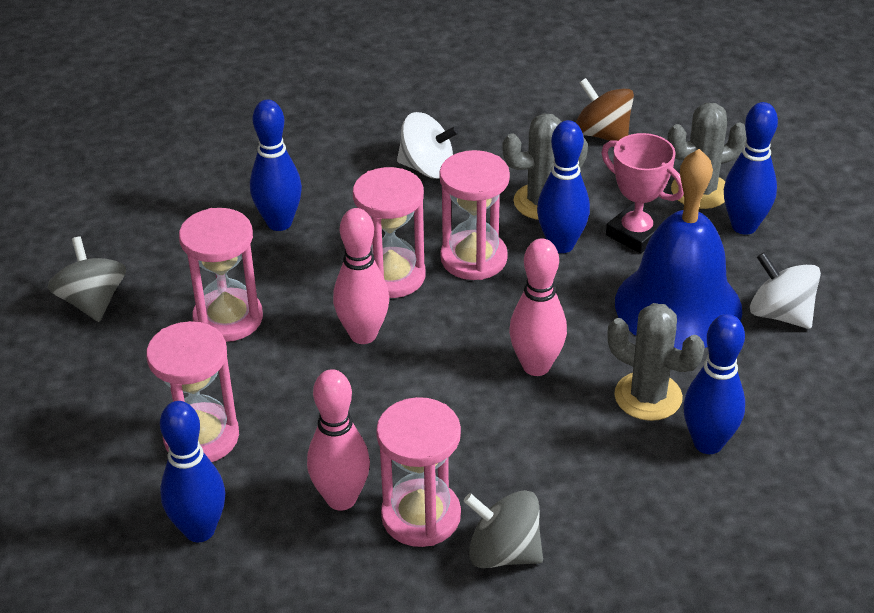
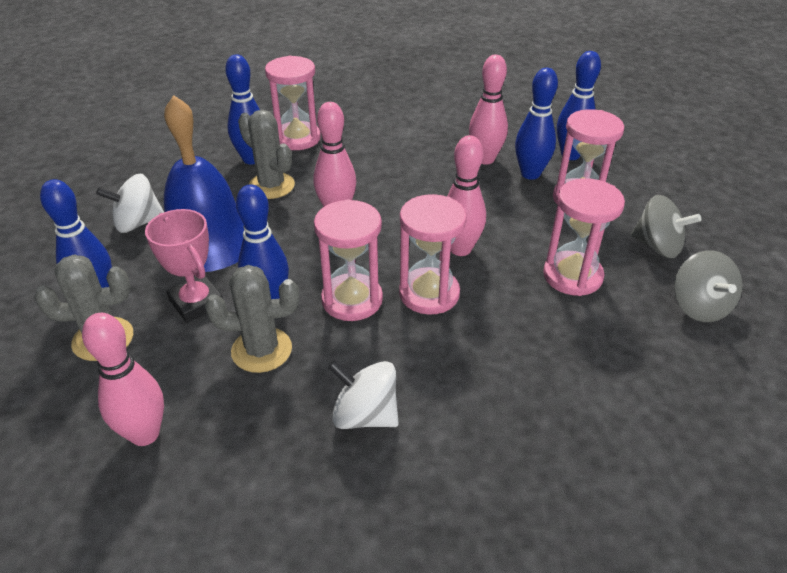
camera: 170 degrees left, 0 degrees up
blue bowling pin [250,99,302,231] -> blue bowling pin moved to [515,68,558,180]
pink hourglass [376,397,461,547] -> pink hourglass moved to [265,56,321,150]
grey spinning top [464,490,543,568] -> grey spinning top moved to [631,195,701,258]
brown spinning top [576,78,634,141] -> pink bowling pin [82,313,164,446]
white spinning top [750,252,821,329] -> white spinning top turned 105 degrees clockwise [96,174,164,233]

